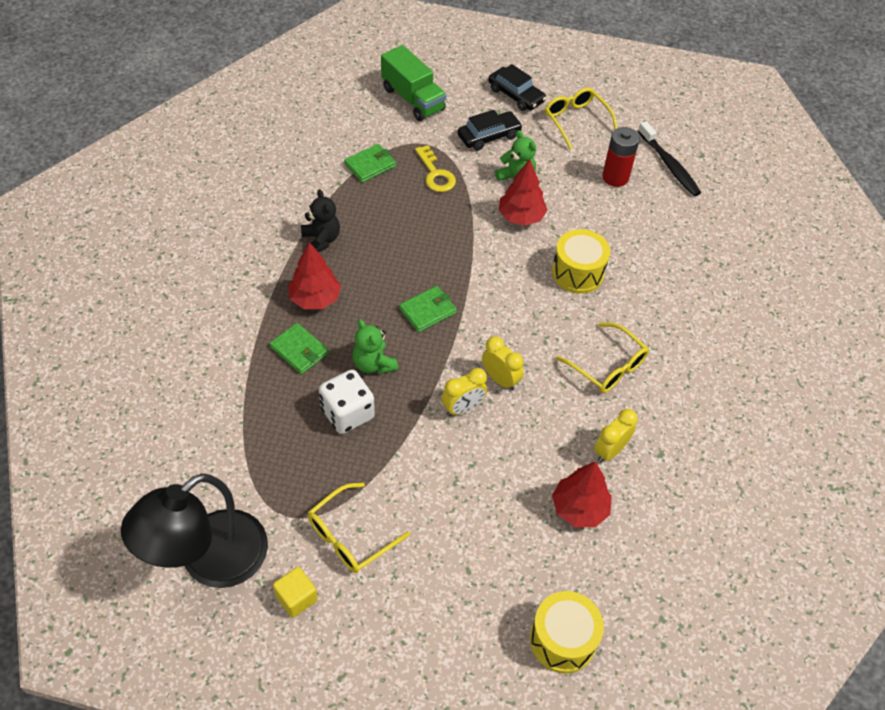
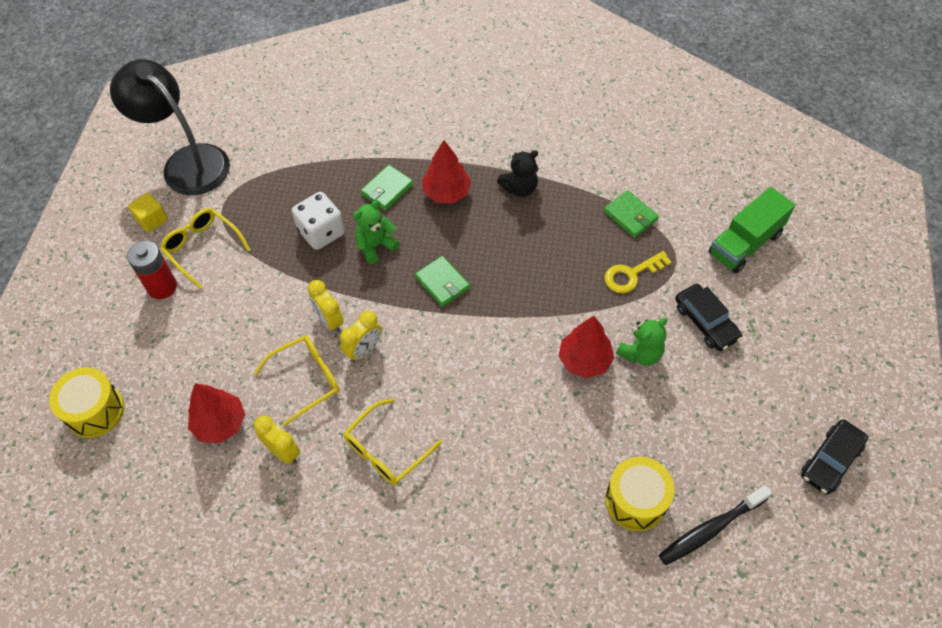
camera: 90 degrees right, 5 degrees up
black car [488,64,546,111] -> black car moved to [801,419,868,495]
yellow glasses [545,88,617,150] -> yellow glasses moved to [254,335,340,427]
yellow drum [552,229,610,294] -> yellow drum moved to [605,457,674,531]
red battery [602,127,640,187] -> red battery moved to [127,241,177,299]

